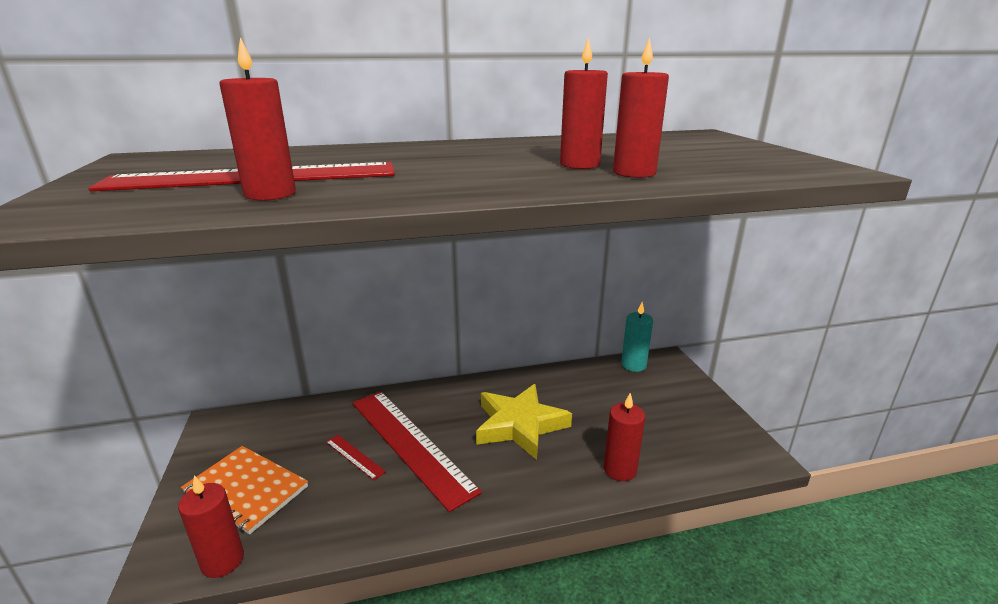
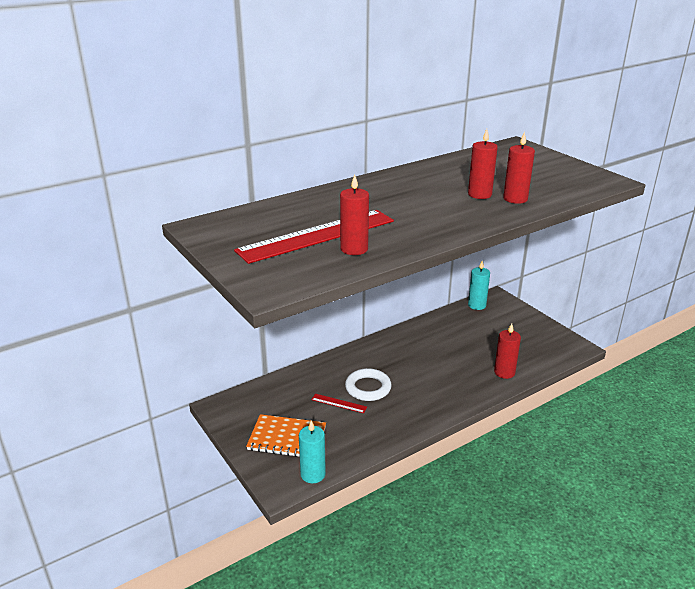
camera: 20 degrees left, 5 degrees up
red candle [178,475,244,578] -> turquoise candle [299,420,326,483]
red ruler [352,391,482,512] -> white ring [345,368,391,401]
yellow star [476,384,572,460] -> none

